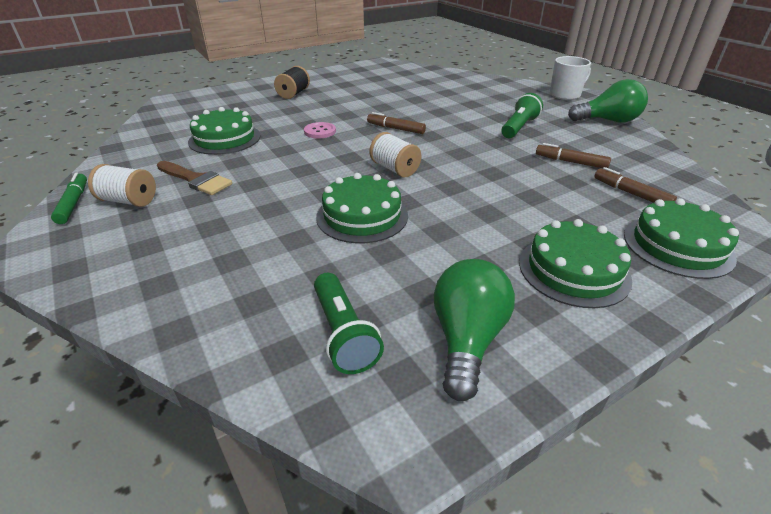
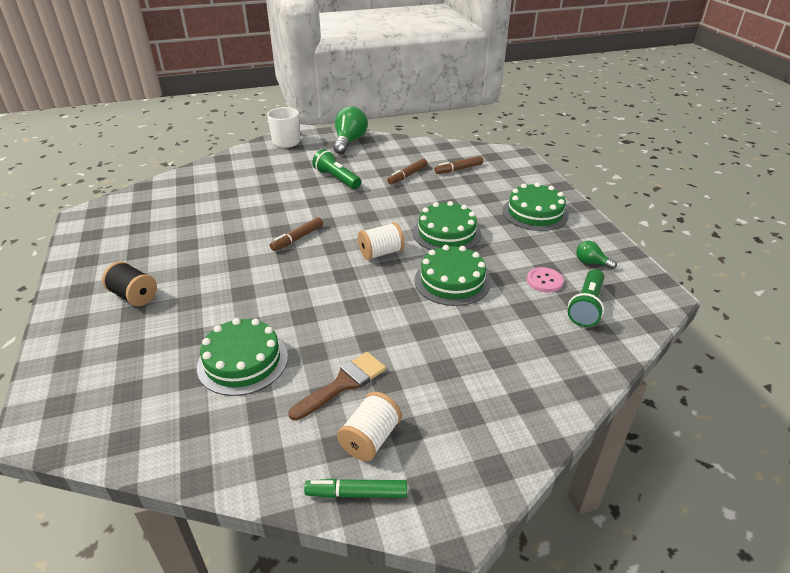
camera: 75 degrees left, 0 degrees up
pink button [304,122,336,139] -> pink button moved to [527,267,564,292]
green flashlight [314,273,384,374] -> green flashlight turned 120 degrees clockwise [568,269,604,327]
green light bulb [434,259,515,401] -> green light bulb [576,241,617,269], size x0.51
green cake [624,198,739,279] -> green cake moved to [413,201,481,250]

